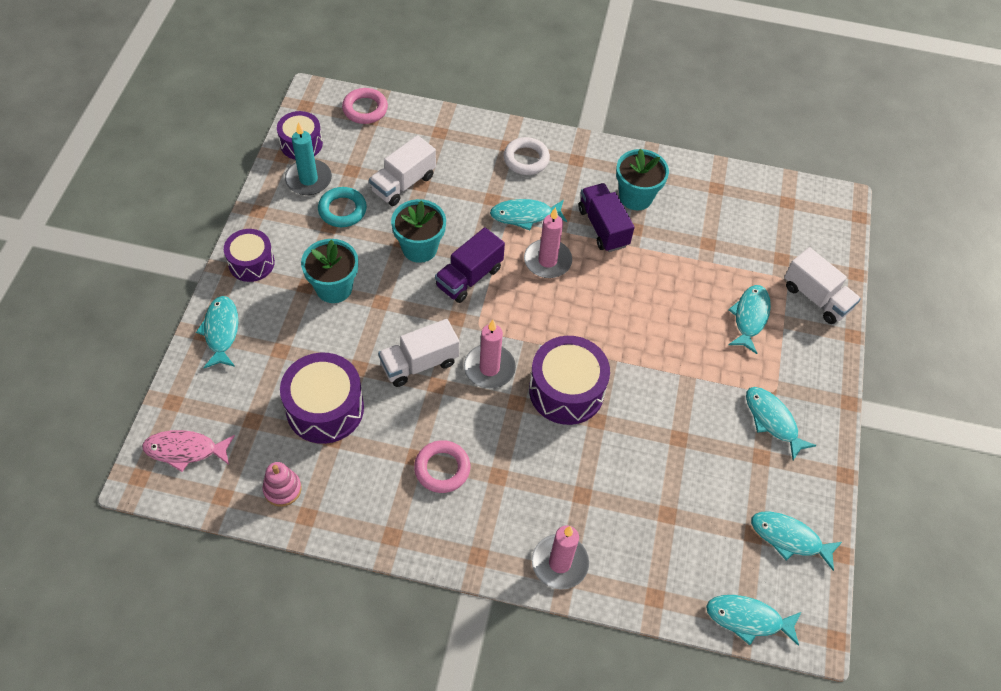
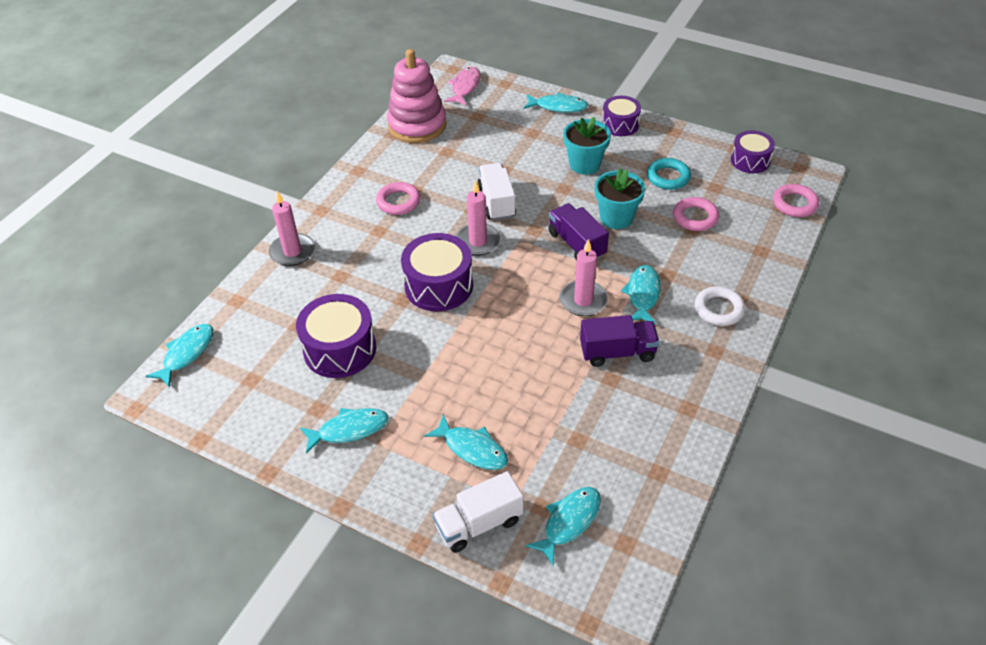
camera: 110 degrees right, 10 degrees down
pink stacking toy [262,462,302,507] -> pink stacking toy [387,49,447,143], size x2.18
purple drum [280,353,364,444] -> purple drum moved to [296,294,376,378]
turquoise candle [285,122,332,195] -> none
white truck [369,135,436,206] -> pink ring [673,197,719,231]
turquoise flower pot [616,149,669,210] -> none
turquoise fish [751,512,842,571] -> turquoise fish moved to [526,487,601,566]

